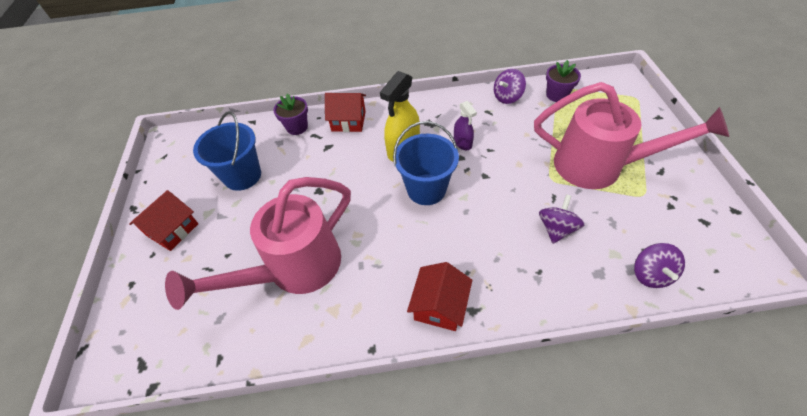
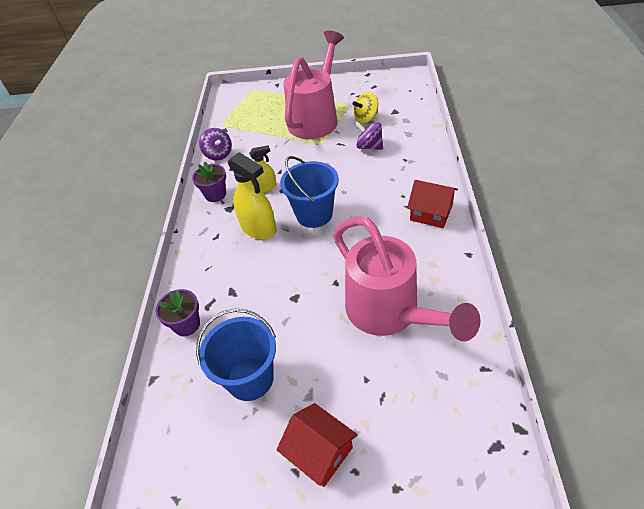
camera: 80 degrees left, 5 degrees down
red house [325,93,366,132] -> none
purple spray bottle [454,101,477,150] -> yellow spray bottle [249,145,277,193]
purple flower pot [546,60,581,102] -> purple flower pot moved to [192,162,226,202]
purple spinning top [634,243,685,288] -> none
none -> yellow spinning top [353,92,378,124]

